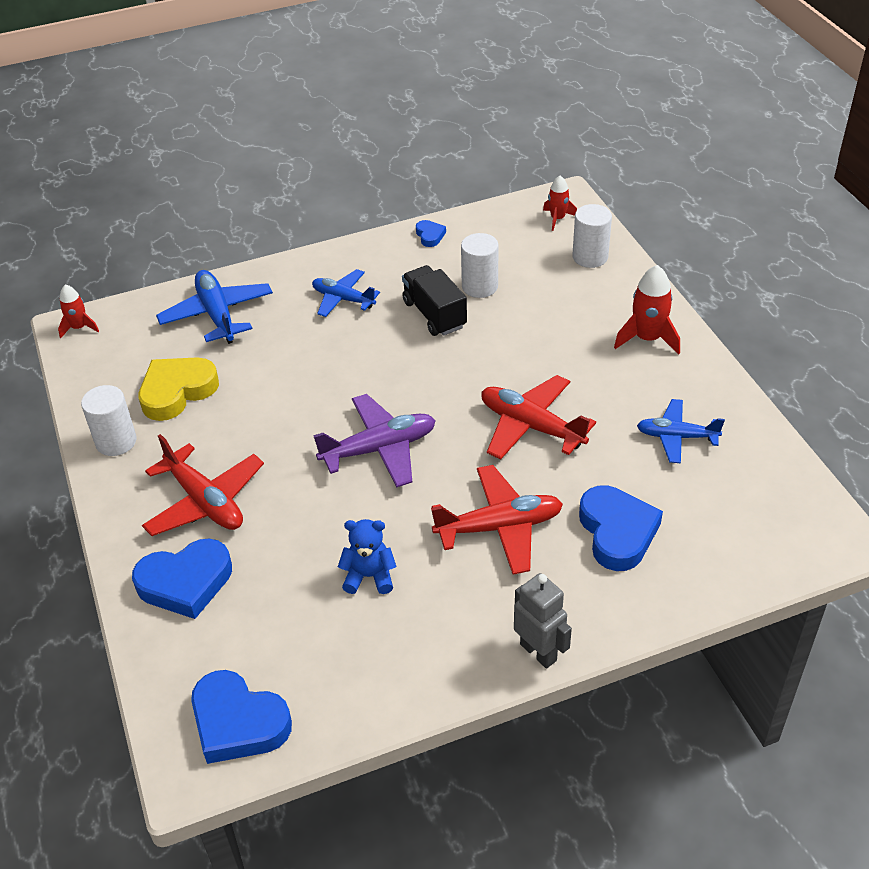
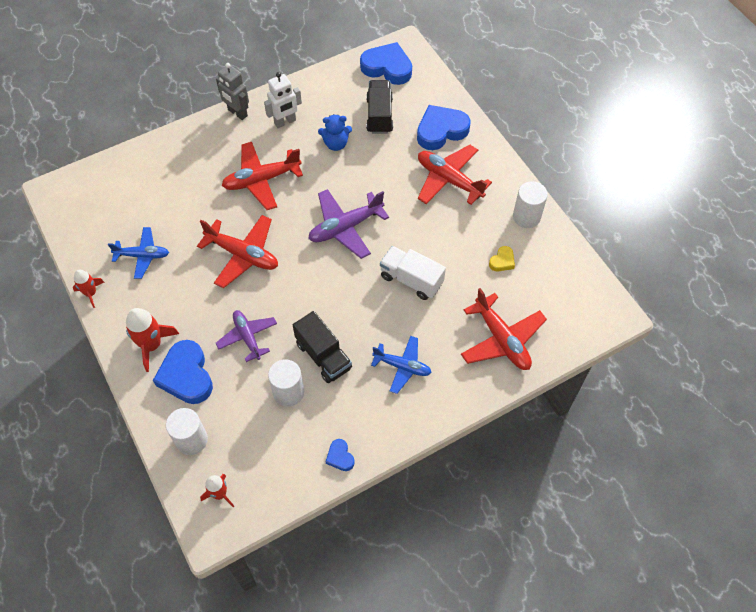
camera: 170 degrees right, 15 degrees up
red rocket [58,284,99,338] -> red rocket moved to [73,270,104,308]
yellow heart [138,357,219,421] -> yellow heart [489,246,515,272], size x0.48
blue plane [156,270,273,344] -> red plane [461,288,547,370]
blue heart [579,485,663,571] -> blue heart moved to [153,340,213,404]
none -> purple plane [216,310,277,362]
none -> white robot [264,72,302,128]
none -> black truck [366,80,393,134]
none -> white truck [380,246,446,300]

